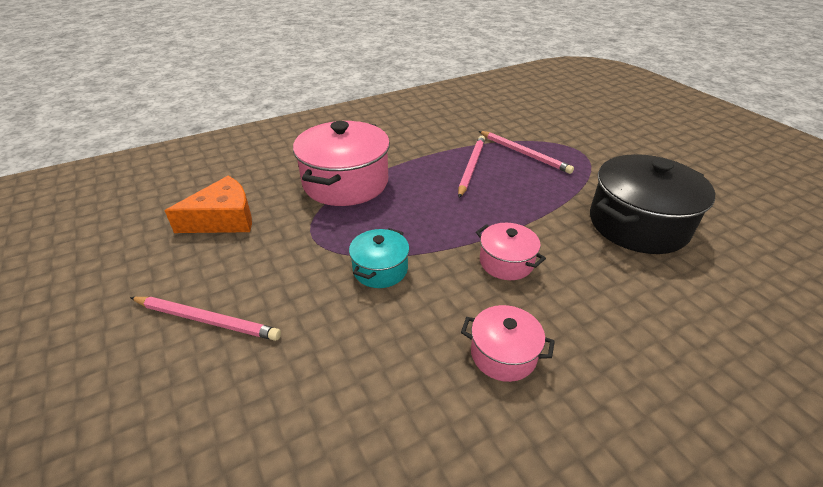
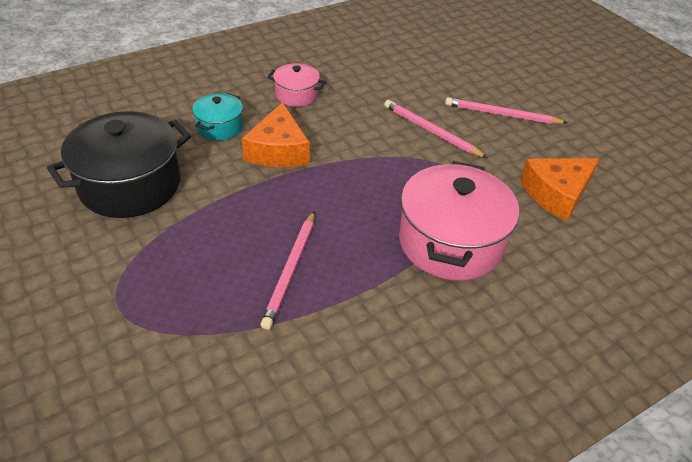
camera: 175 degrees right, 5 degrees up
turquoise pot [349,228,409,288] -> turquoise pot moved to [192,93,243,141]
pink pot [476,223,546,280] -> orange cheese [242,102,310,167]
pink pencil [479,131,574,174] -> pink pencil moved to [384,100,487,158]

